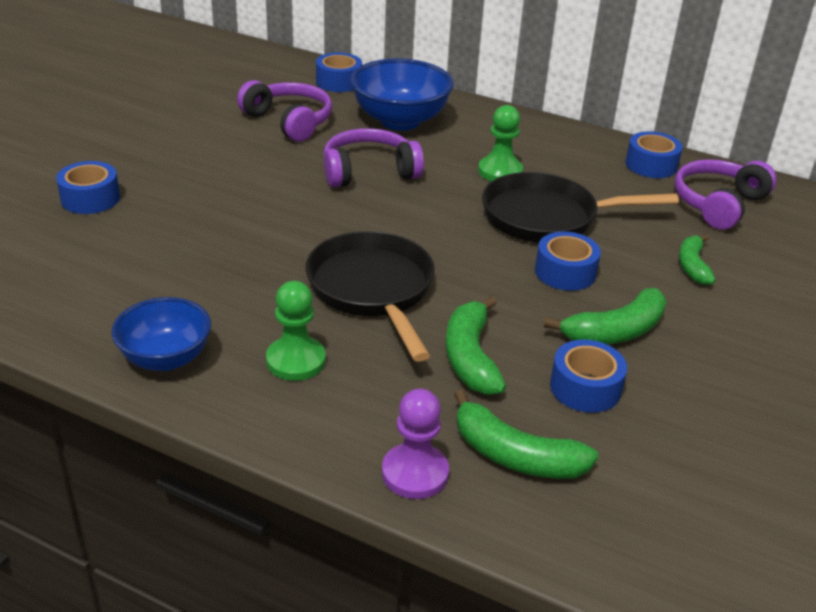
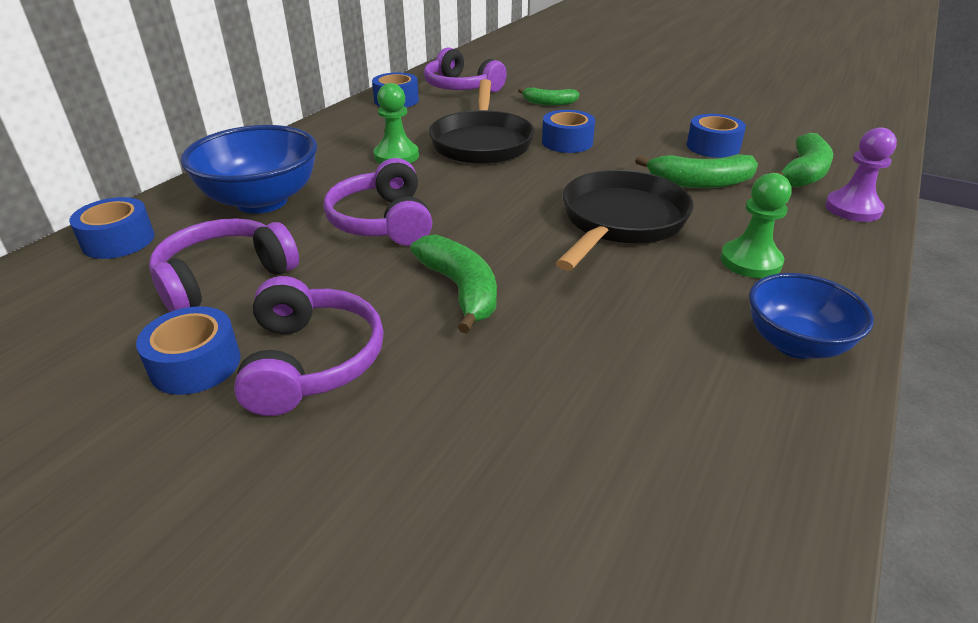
camera: 85 degrees left, 0 degrees up
blue tape [56,161,120,214] -> blue tape moved to [136,306,241,395]
black pan [306,231,435,362] -> black pan turned 135 degrees clockwise [556,170,693,271]
green banana [544,288,666,344] -> green banana moved to [410,235,497,334]
none -> purple headphones [234,276,384,416]

